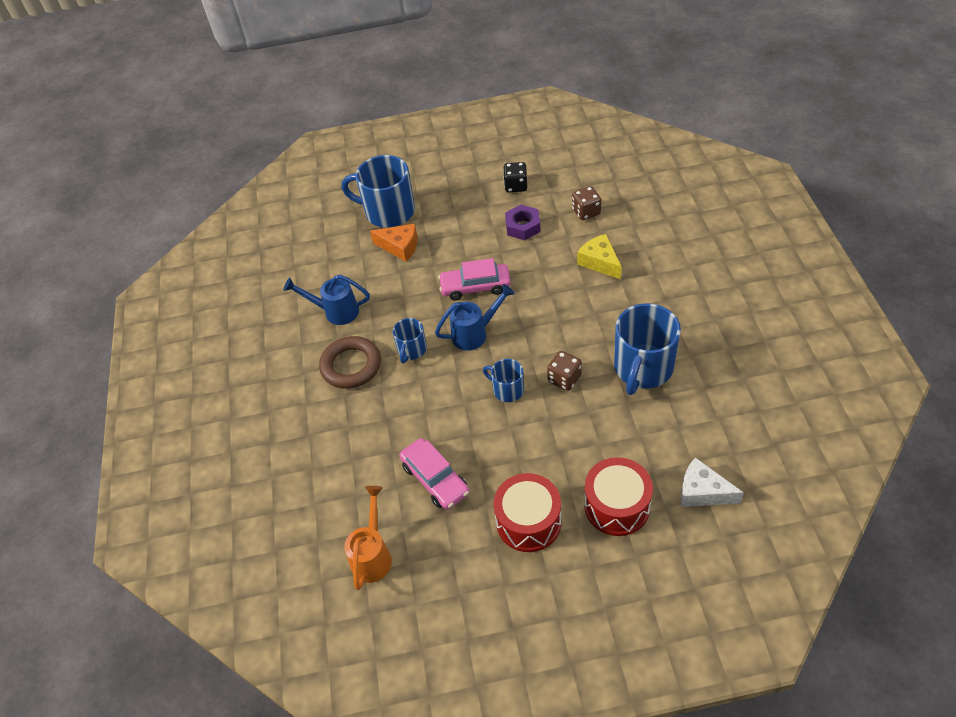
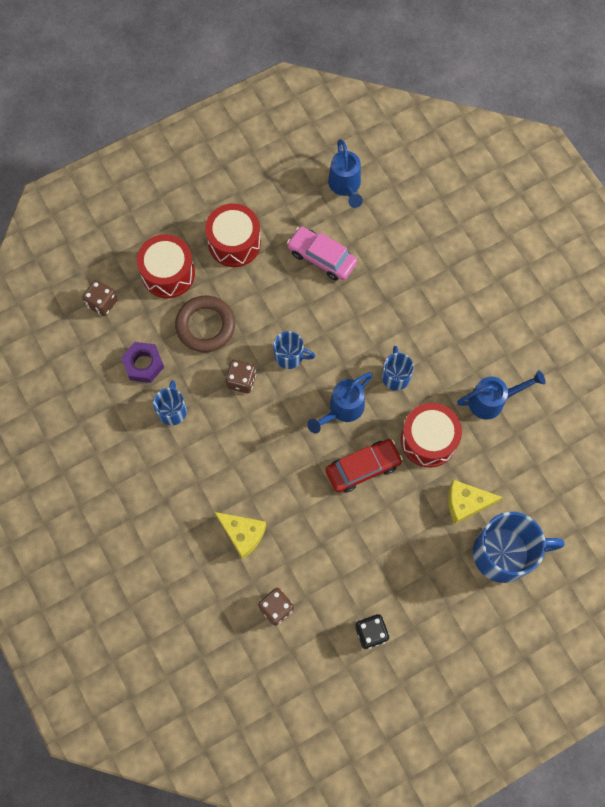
camera: 155 degrees right, 20 degrees up
brown ring [319,336,381,389] -> brown ring moved to [175,296,235,352]
orange watering can [344,486,392,590] -> blue watering can [328,139,363,208]
orange cheese [370,224,417,262] -> yellow cheese [448,480,503,524]
pink car [438,258,511,300] -> red car [326,439,403,493]
purple nut [505,205,541,240] -> purple nut moved to [121,342,164,383]
blue mug [614,303,681,395] -> blue mug [153,380,187,425], size x0.52
white cheese [680,457,744,507] -> brown dice [82,280,117,316]
none -> red drum [401,403,462,467]

